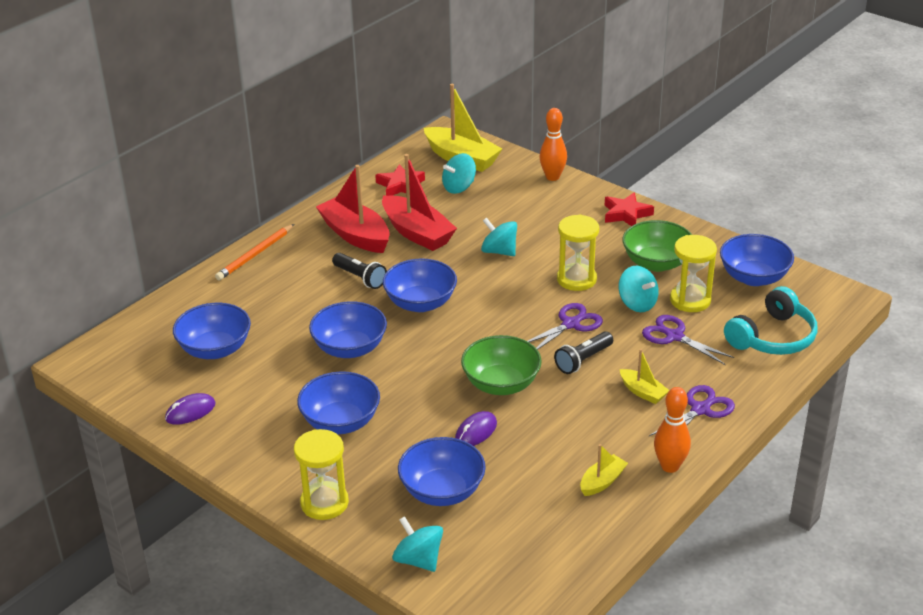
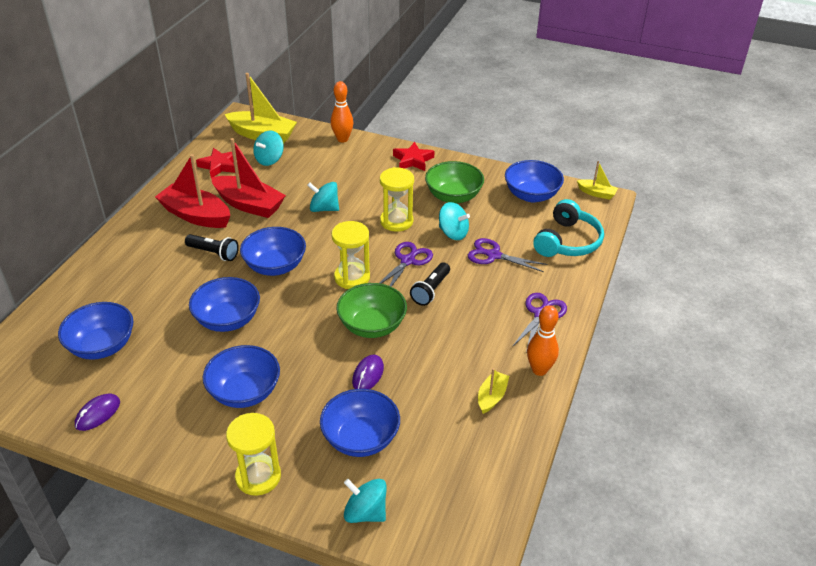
camera: 20 degrees left, 5 degrees up
orange pencil [215,224,294,280] -> none
yellow boat [620,349,669,404] -> yellow boat moved to [577,161,618,200]
yellow hourglass [670,235,717,312] -> yellow hourglass moved to [332,221,370,289]

